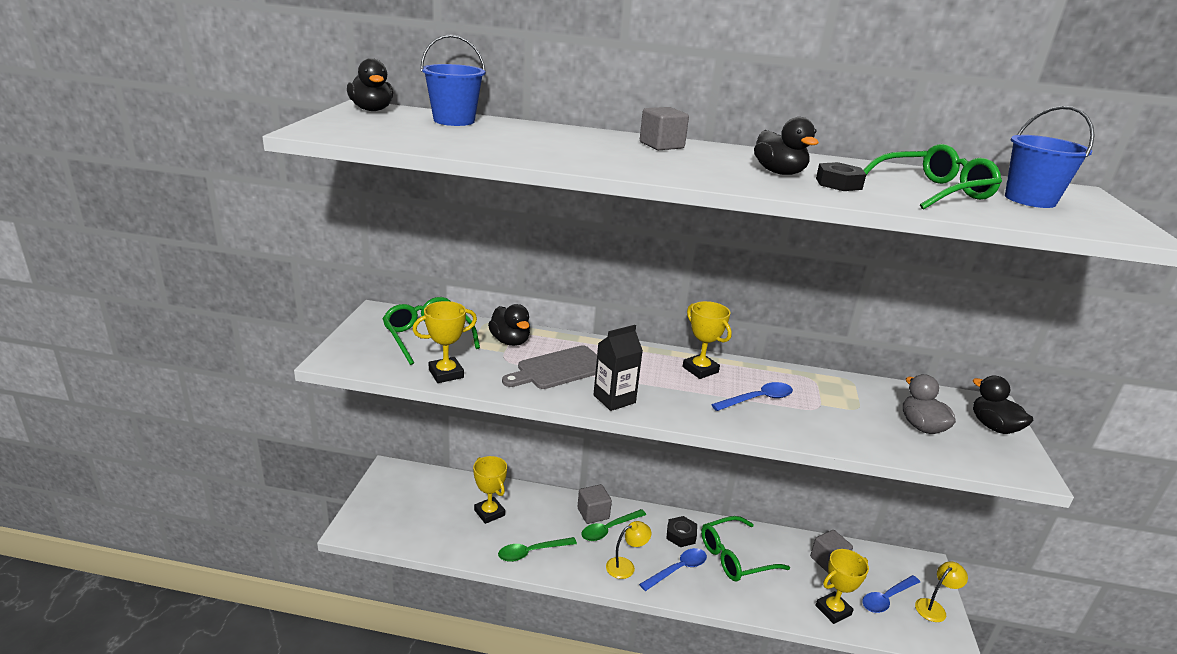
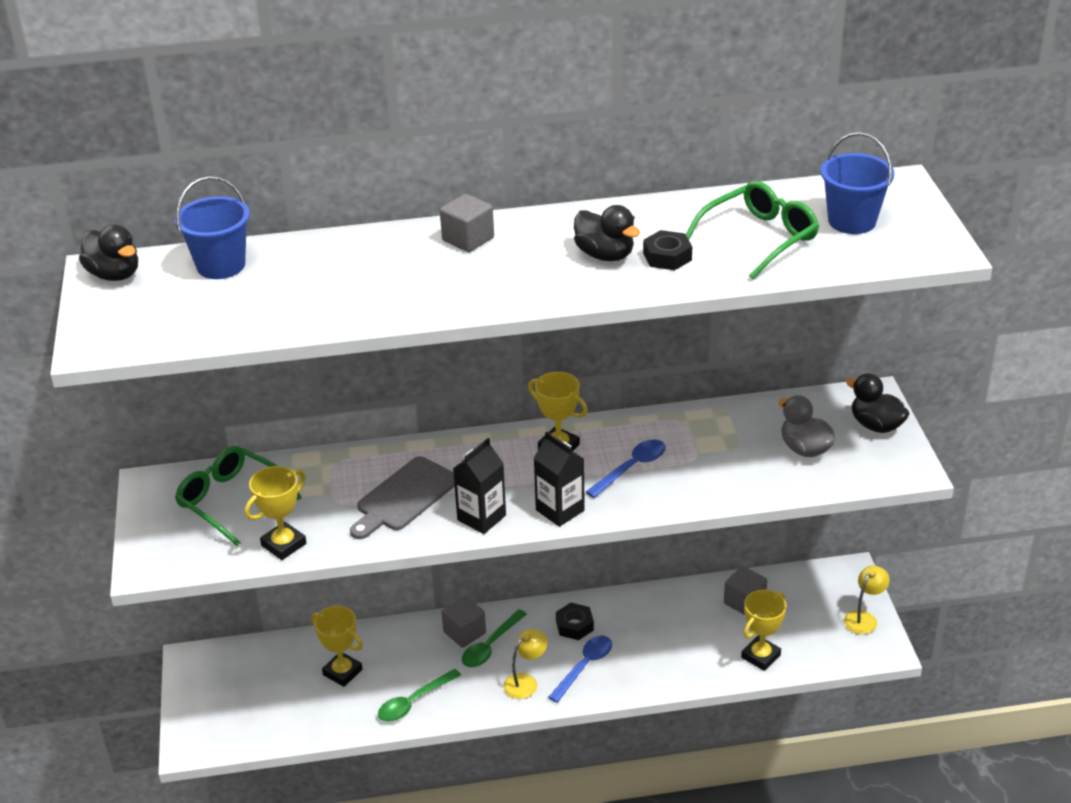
camera: 15 degrees left, 10 degrees up
black duck [488,304,530,346] -> none
green glasses [701,516,790,581] -> none
blue spoon [862,575,920,613] -> none
none -> black carton [533,432,585,527]

